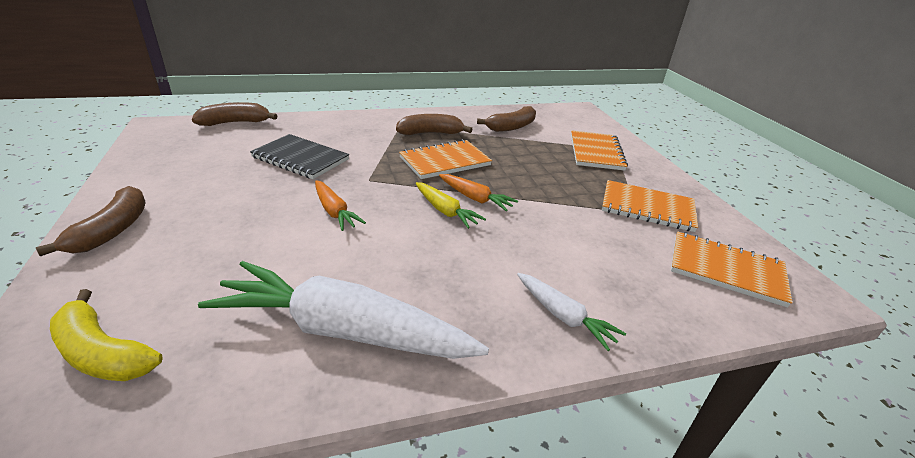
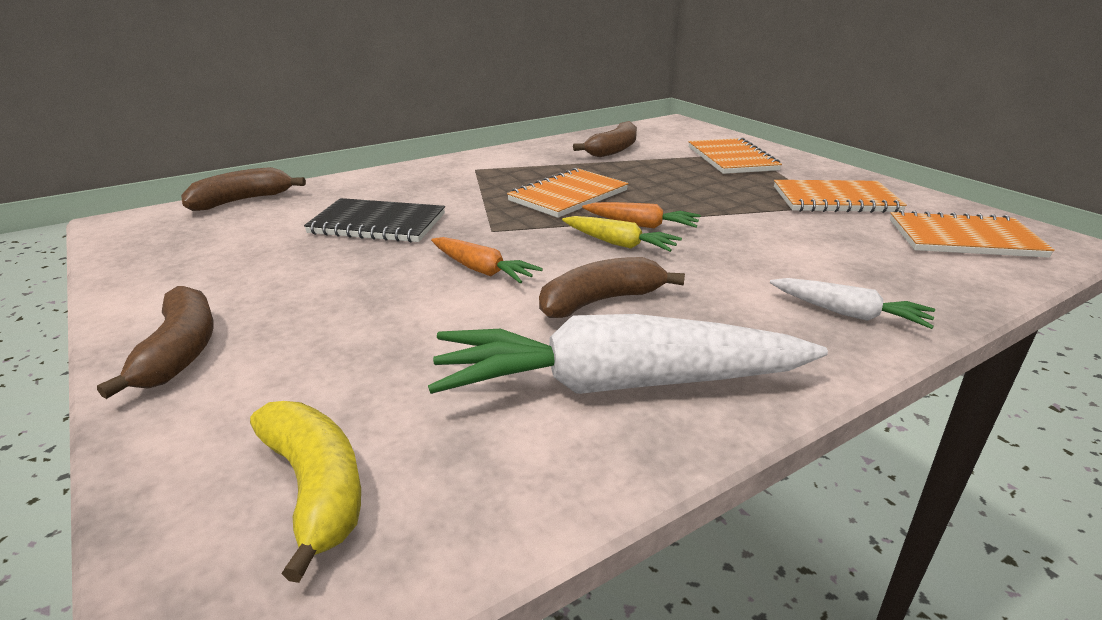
camera: 15 degrees left, 5 degrees down
yellow banana [50,289,163,381] -> yellow banana turned 135 degrees counterclockwise [250,401,361,583]
brown banana [396,114,473,135] -> brown banana moved to [539,257,685,318]

